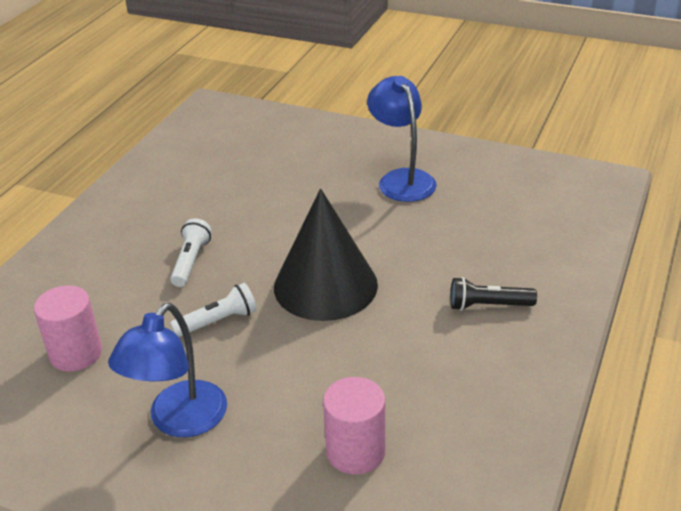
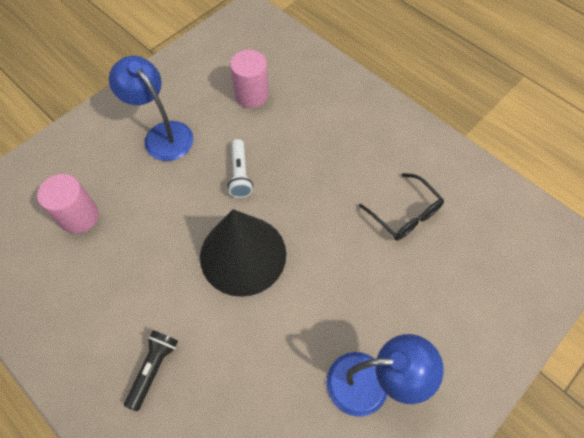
camera: 110 degrees right, 25 degrees up
white flashlight [170,218,212,287] -> none
none -> black glasses [359,173,444,240]

